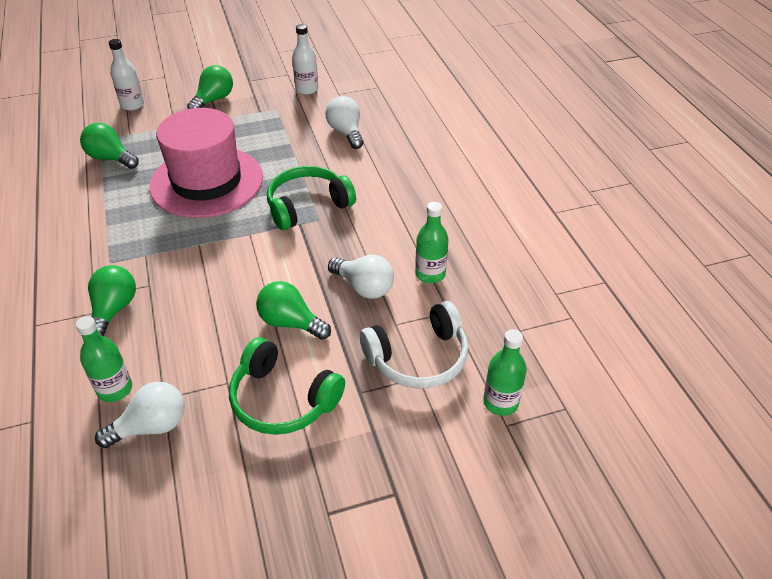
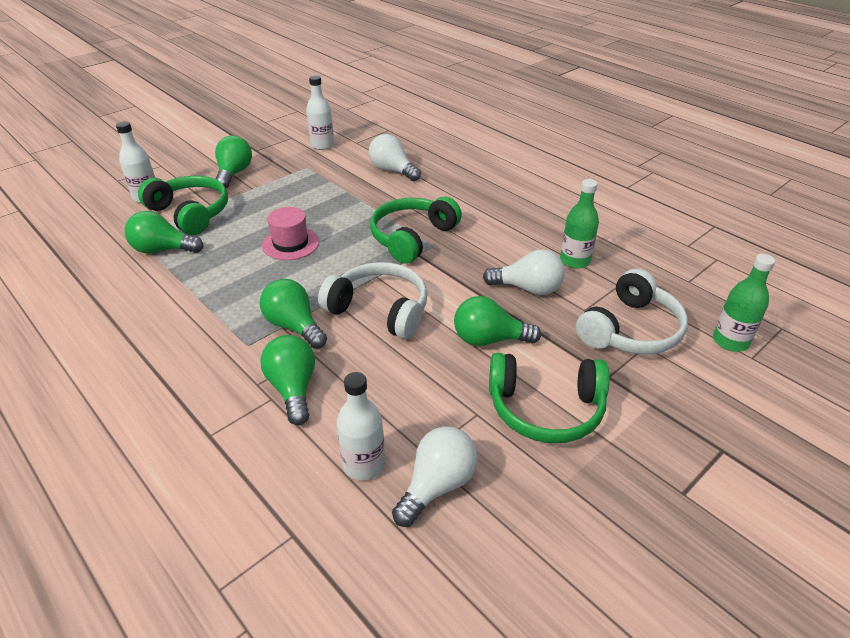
camera: 25 degrees left, 5 degrees down
green bottle [76,316,132,402] -> white bottle [337,372,385,480]
pink hat [149,108,263,218] -> pink hat [262,207,319,260], size x0.46
none -> green headphones [138,176,228,235]
none -> green light bulb [260,279,327,349]
none -> white headphones [318,262,428,339]

